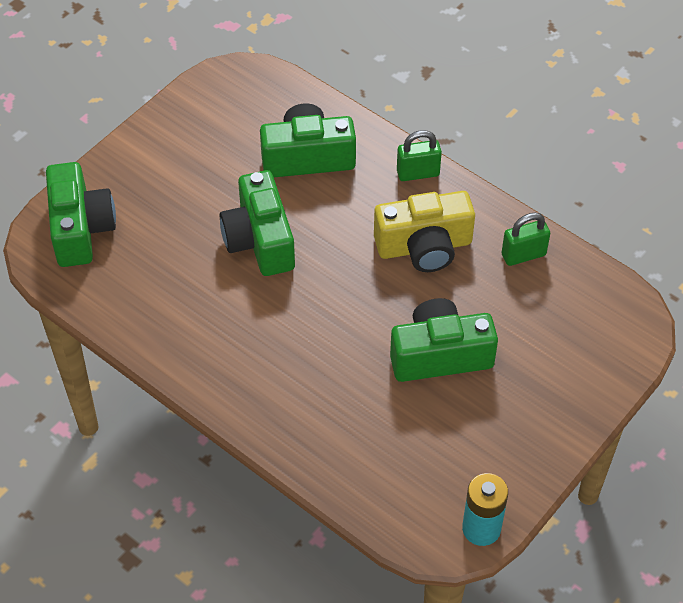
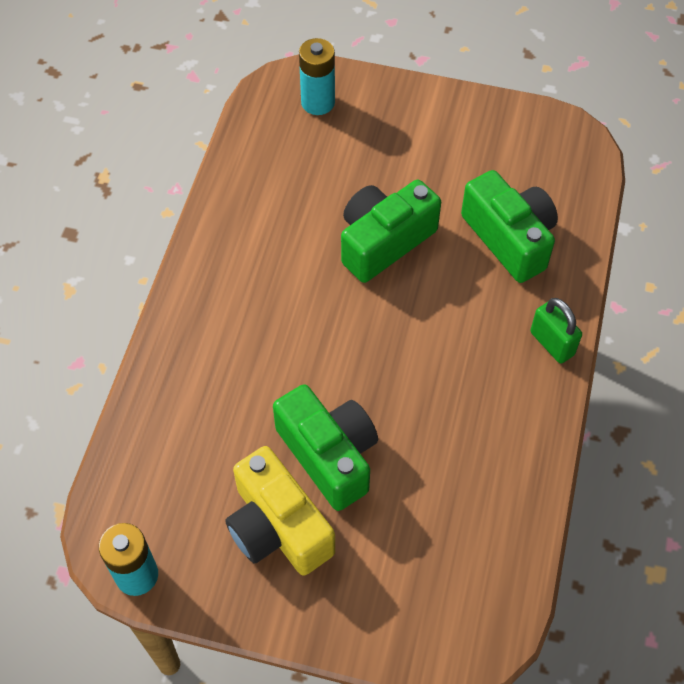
camera: 65 degrees right, 5 degrees up
green camera [46,162,116,267] -> turquoise battery [299,38,335,115]
yellow camera [374,191,475,272] -> yellow camera moved to [225,446,335,576]
green padlock [502,212,550,266] -> none

